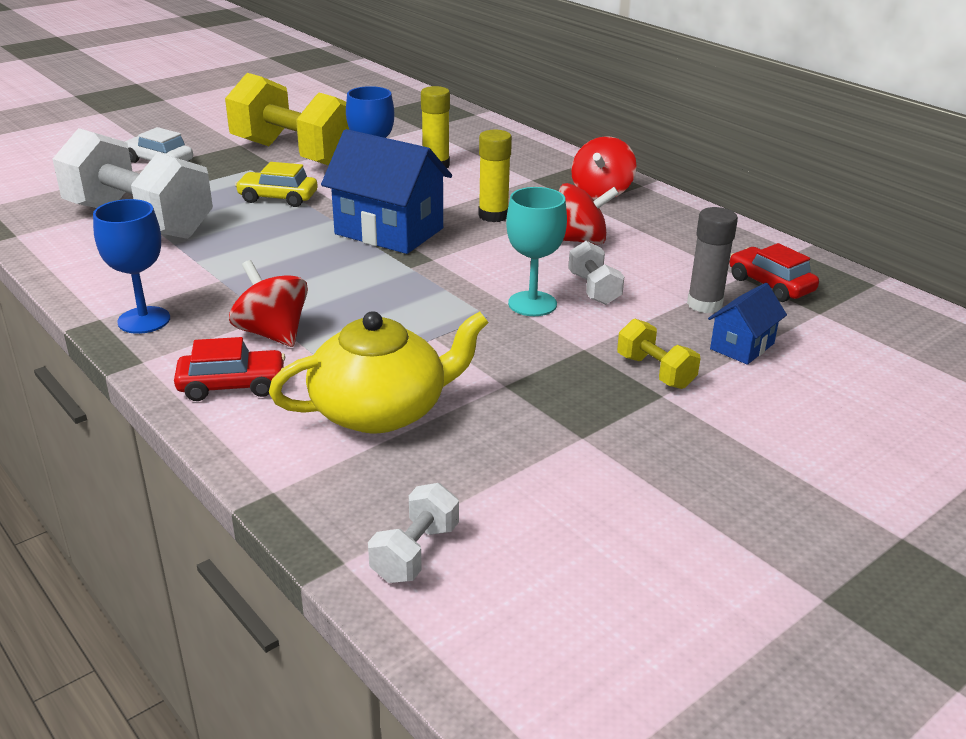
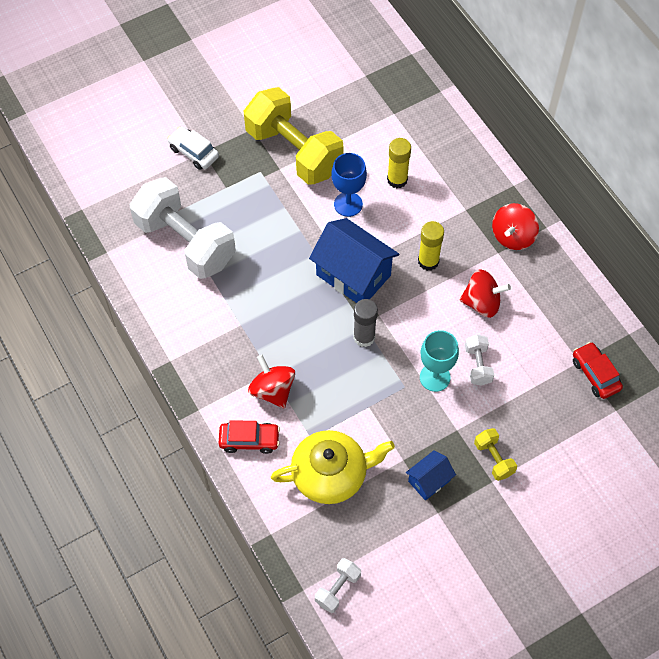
camera: 10 degrees right, 30 degrees up
blue goblet [93,199,170,334] -> none
yellow car [235,162,317,207] -> none
grey glue stick [687,207,738,313] -> grey glue stick moved to [353,299,378,347]
blue house [708,283,787,365] -> blue house moved to [406,450,456,501]

